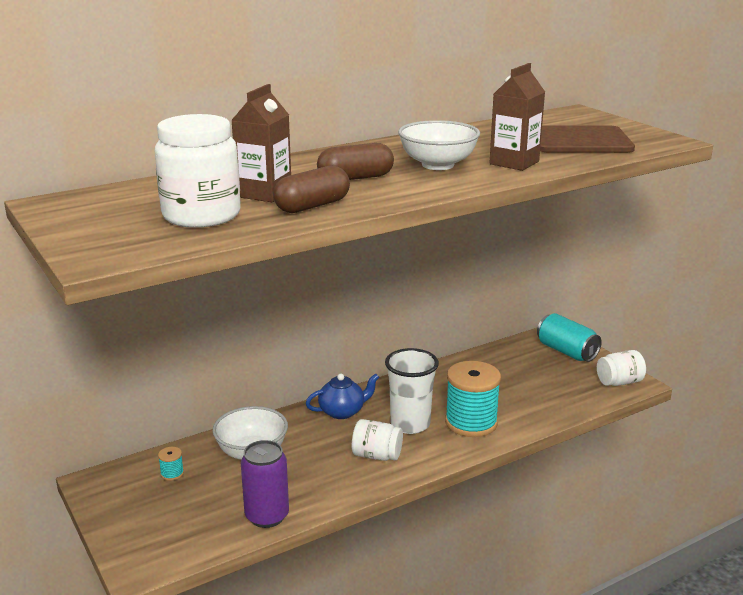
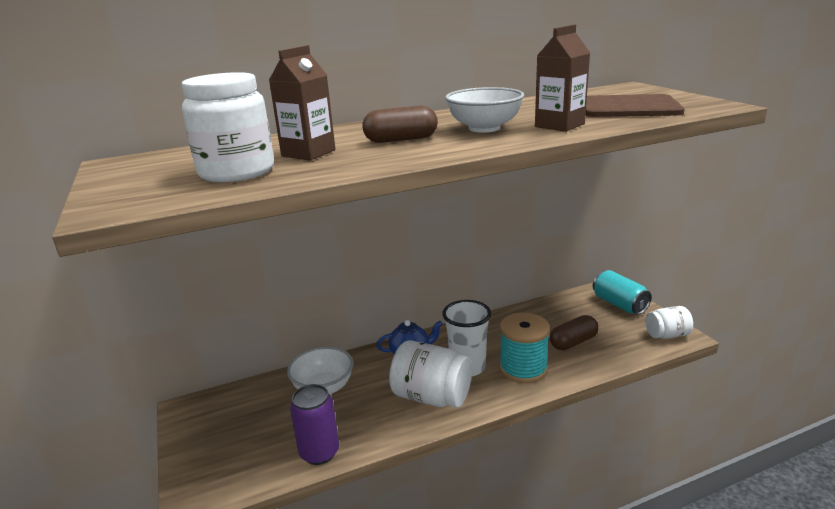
camera: 10 degrees right, 0 degrees up
turquoise spool [158,447,184,481] -> none
brown capsule [273,166,350,213] -> brown capsule moved to [550,315,598,350]
white jar [352,419,403,461] -> white jar [389,340,472,408], size x1.69

